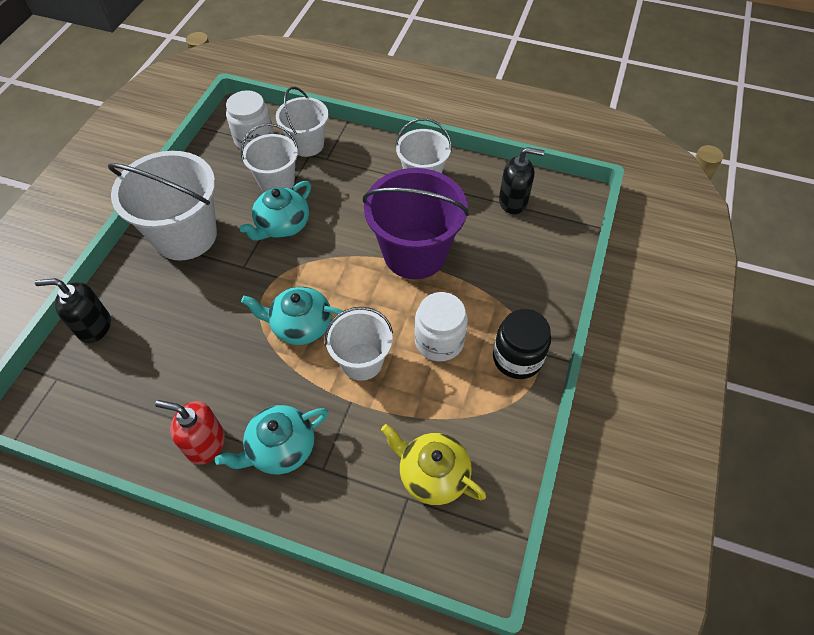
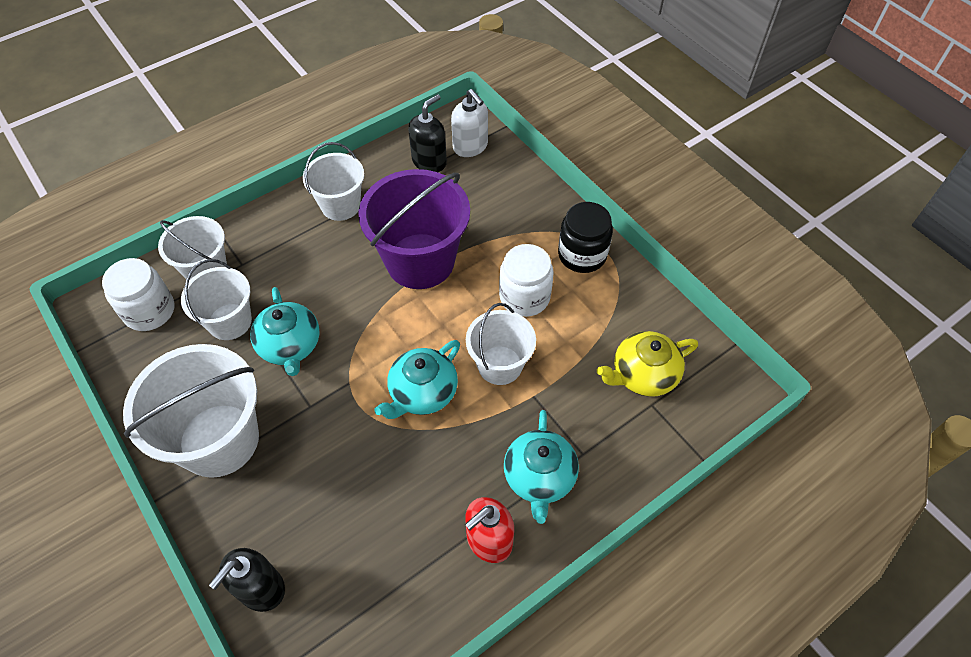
camera: 55 degrees left, 0 degrees up
none -> white soap dispenser [451,89,488,157]

